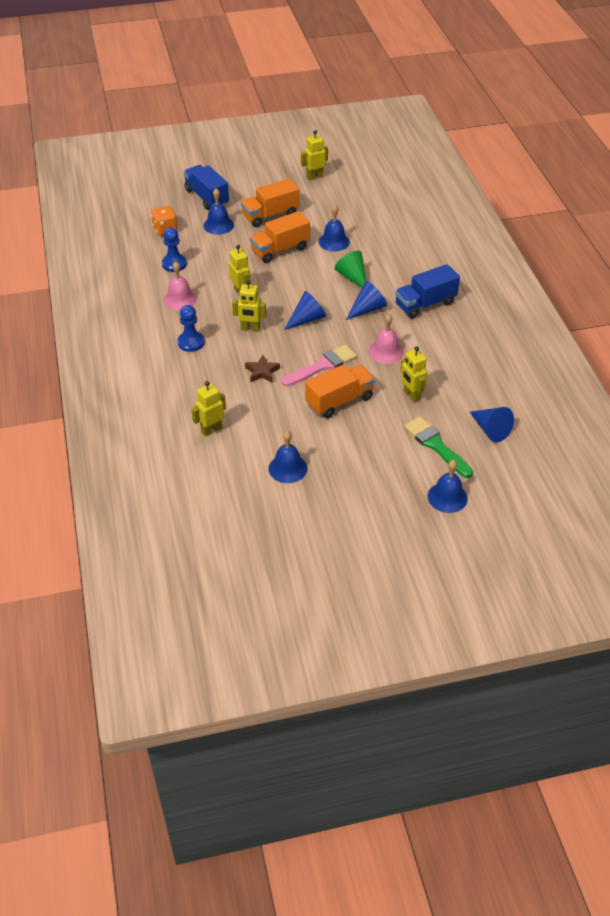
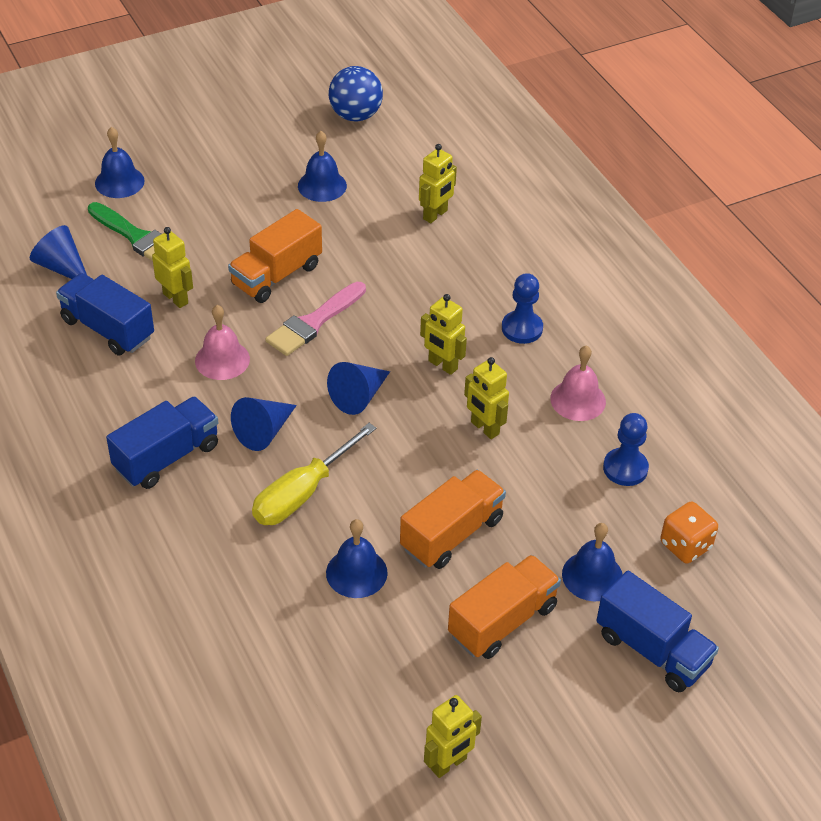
camera: 165 degrees right, 0 degrees up
yellow robot [232,280,266,332] -> yellow robot turned 135 degrees counterclockwise [420,294,467,375]
brown star [245,355,280,382] -> none
green cone [335,251,366,288] -> yellow screwdriver [252,423,376,525]
none -> blue truck [56,273,154,355]
none -> blue ball [329,66,383,121]

